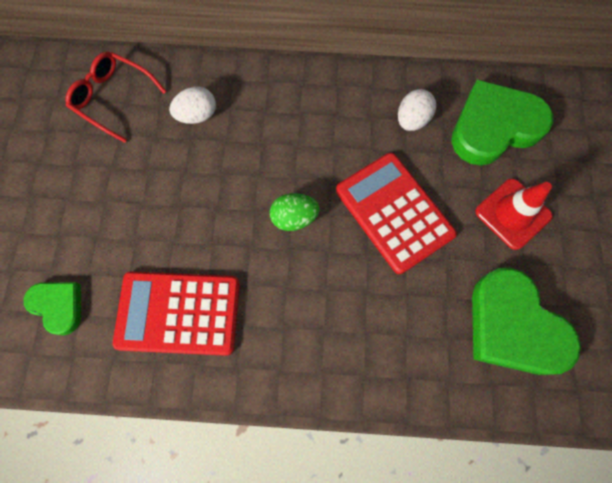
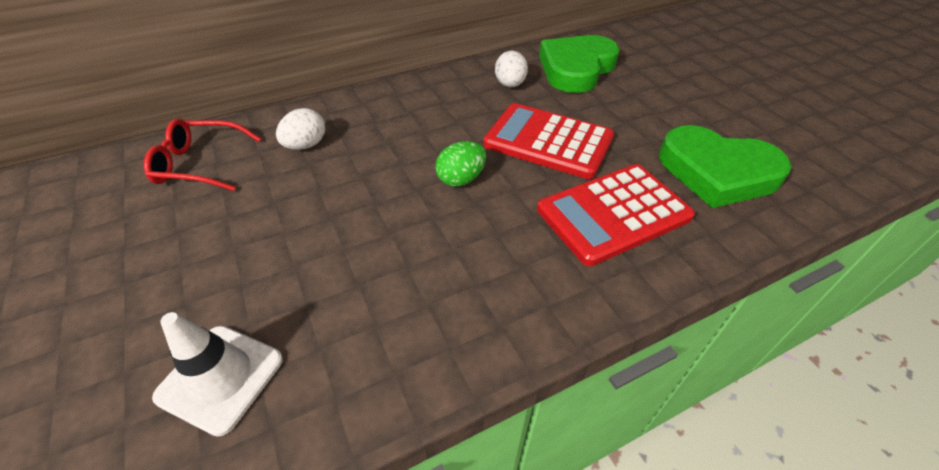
camera: 30 degrees left, 25 degrees down
green heart [23,282,81,335] -> white traffic cone [152,312,283,437]
red calculator [113,271,240,356] -> red calculator moved to [537,164,695,266]
red traffic cone [475,178,553,250] -> none

